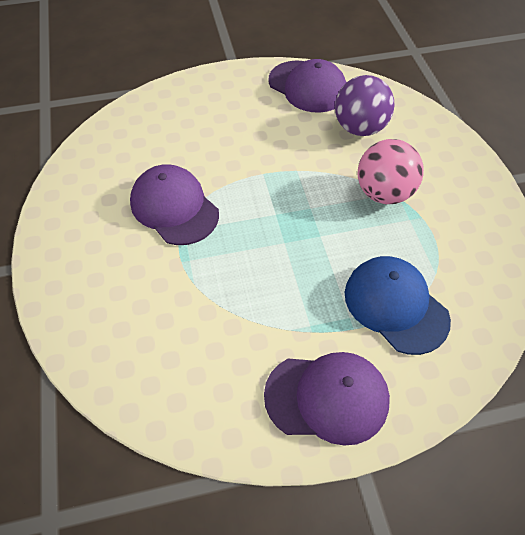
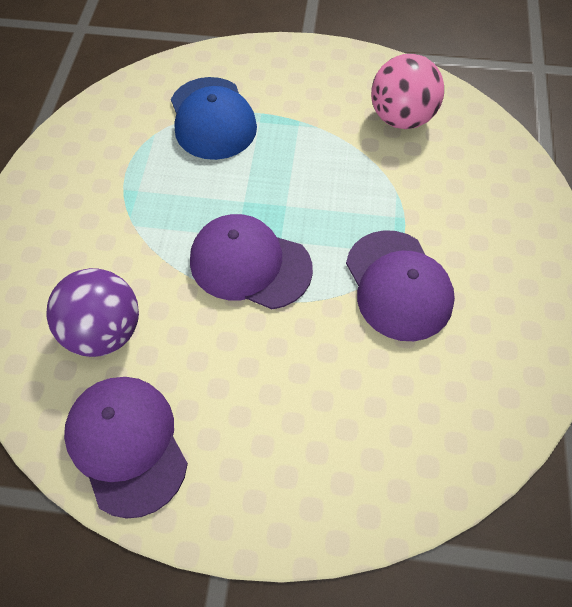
camera: 160 degrees left, 5 degrees up
purple cap [264,352,390,446] -> purple cap moved to [190,214,313,309]
pink ball [358,139,424,204] -> pink ball moved to [371,54,444,129]

